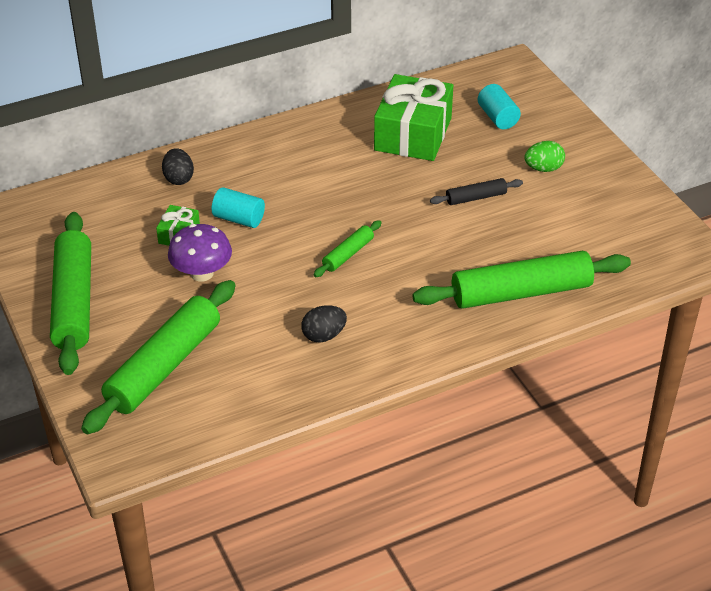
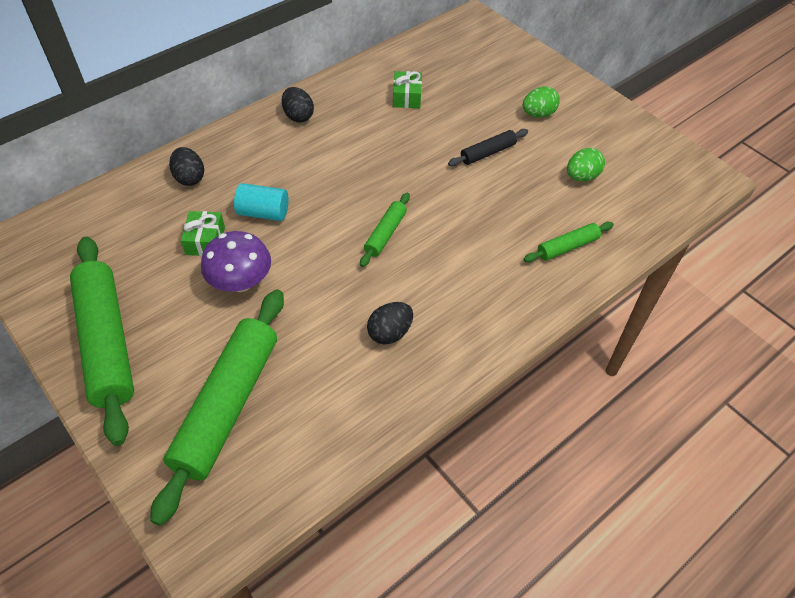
camera: 15 degrees left, 10 degrees up
green gift [374,74,453,161] -> green gift [393,71,422,108], size x0.46
green rolling pin [413,251,631,309] -> green rolling pin [524,222,614,262], size x0.47
turquoise cylinder [478,84,521,129] -> none
none -> black egg [282,87,314,123]
none -> green egg [567,148,605,181]

